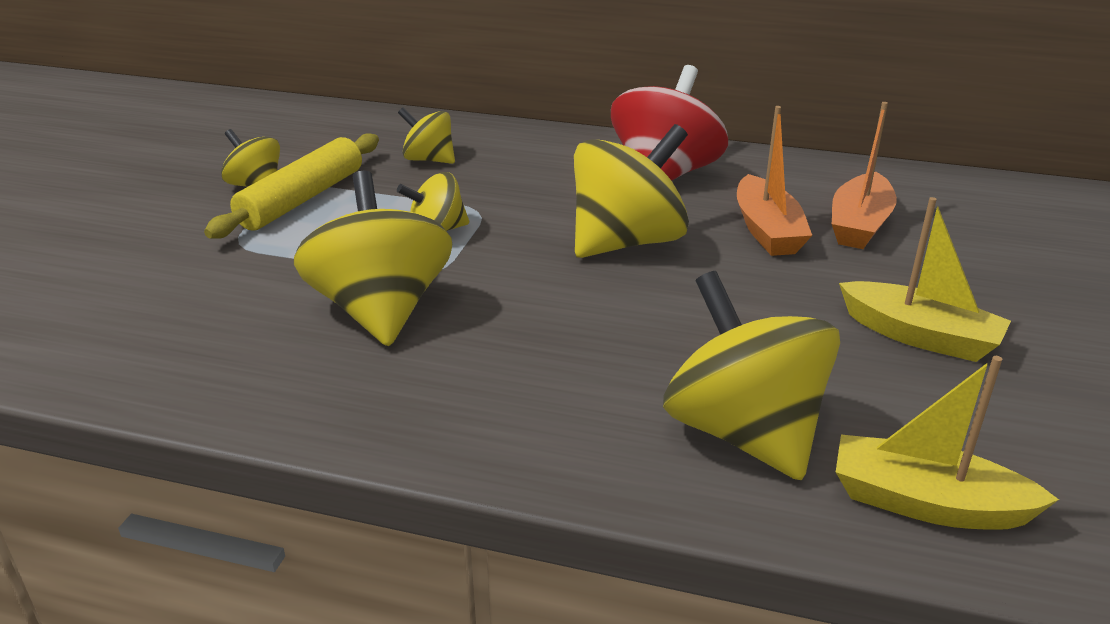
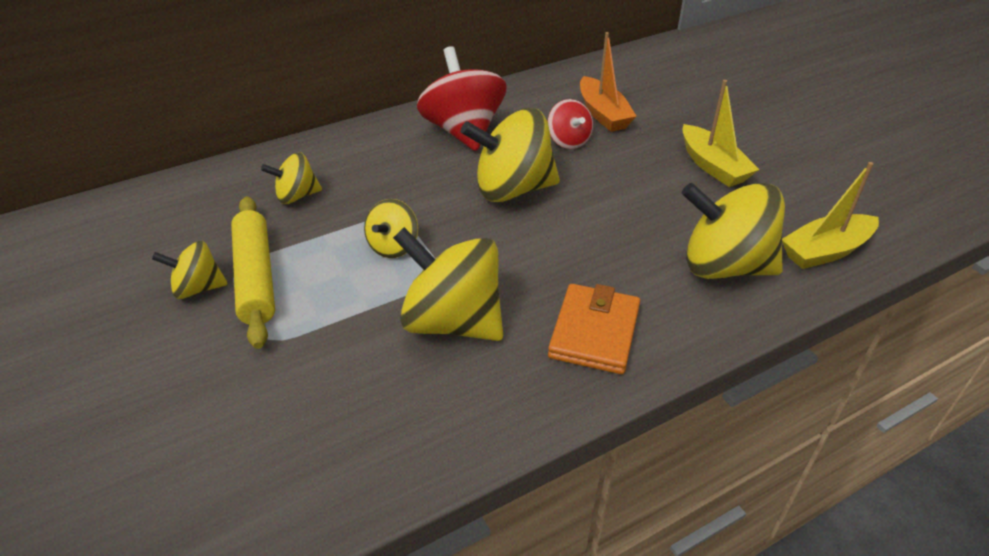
camera: 45 degrees left, 10 degrees up
yellow spinning top [574,124,689,258] -> yellow spinning top turned 105 degrees counterclockwise [461,108,560,202]
orange boat [737,106,812,256] -> red spinning top [548,99,593,149]
yellow boat [839,197,1011,362] -> yellow boat turned 75 degrees clockwise [682,80,759,187]
none -> orange wallet [548,284,640,374]

